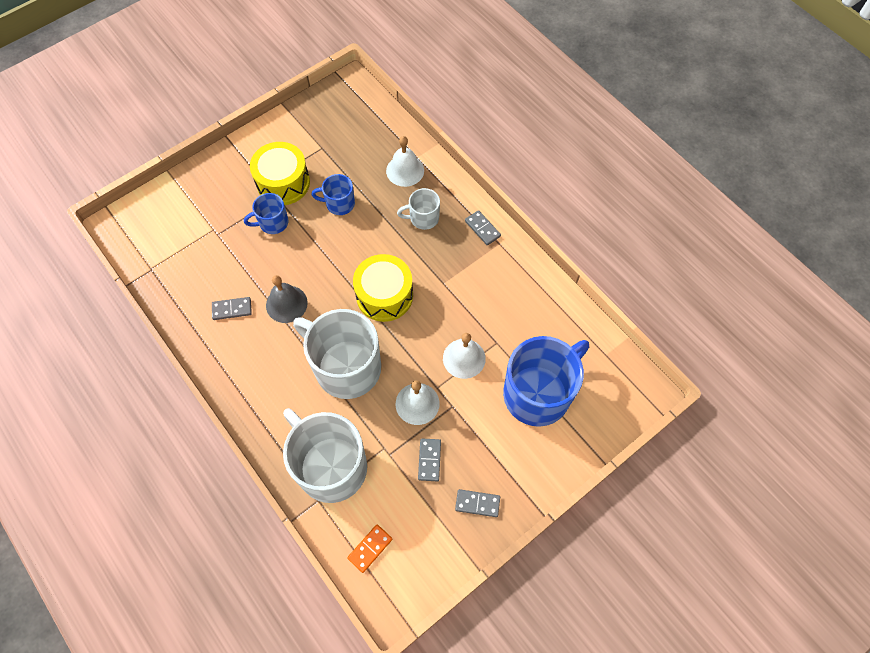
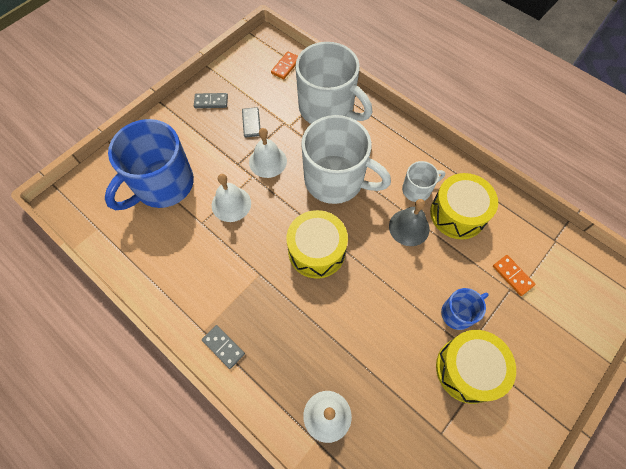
camera: 170 degrees right, 0 degrees up
grey domino [212,297,252,320] -> yellow drum [430,173,498,239]
blue mug [312,174,355,215] -> none
white mug [397,188,440,230] -> white mug moved to [402,161,445,202]
none -> orange domino [493,255,536,296]

